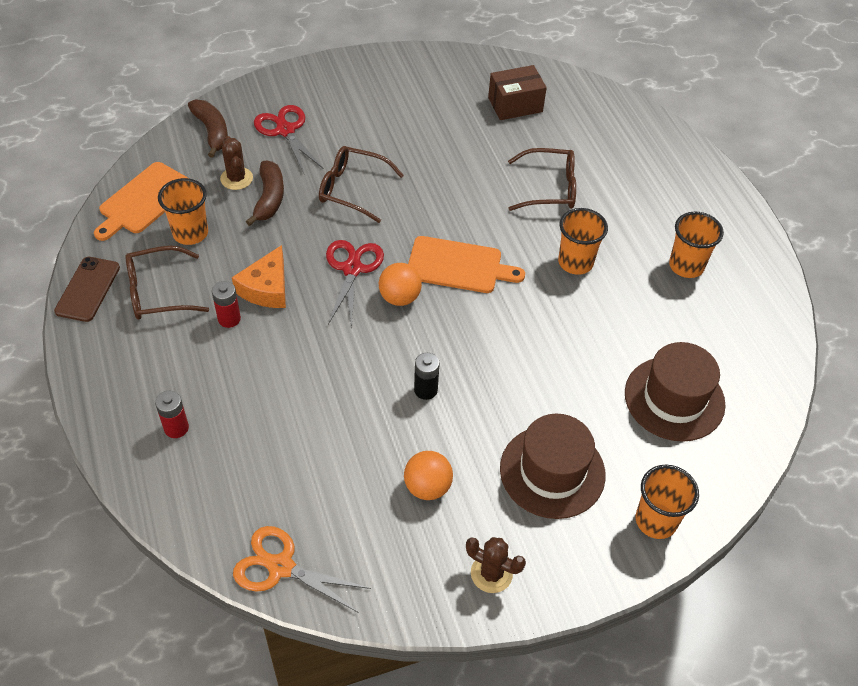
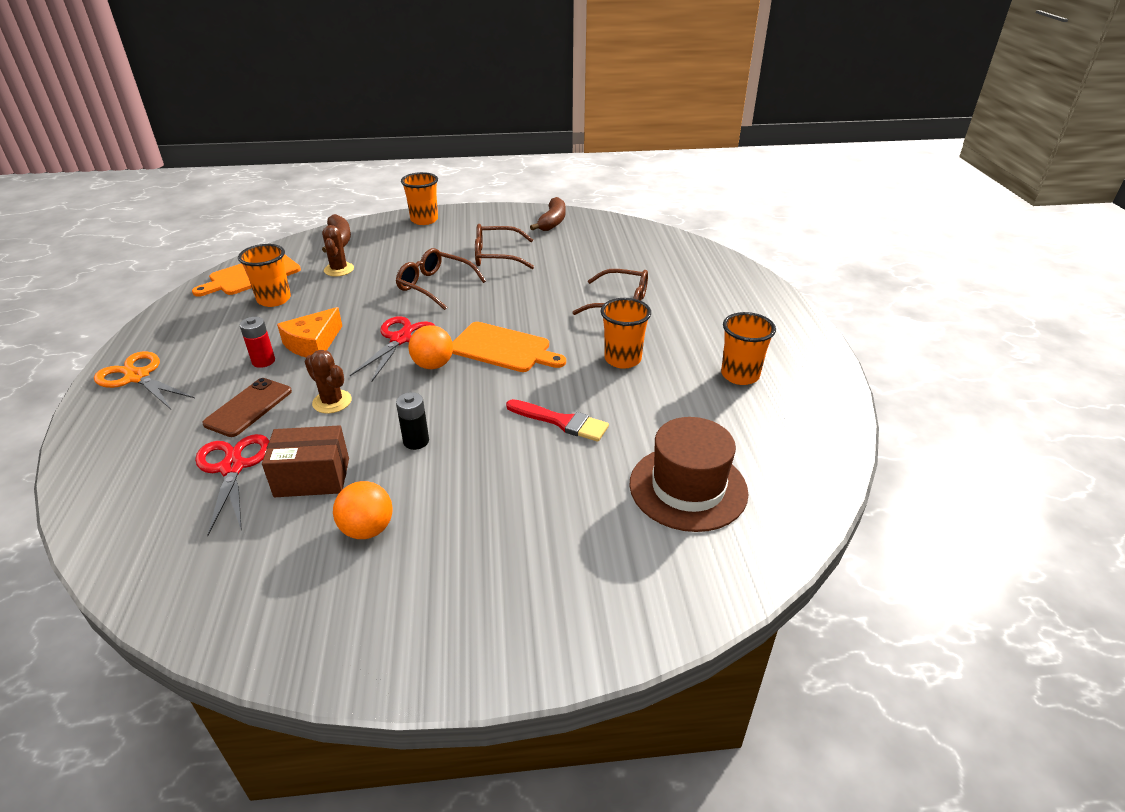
camera: 15 degrees right, 15 degrees down
brown phone [54,257,120,322] -> brown phone moved to [202,378,292,437]
brown glasses [126,246,209,320] -> brown glasses moved to [475,224,534,269]
red battery [155,391,189,438] -> none
orange scissors [233,526,371,613] -> orange scissors moved to [94,351,195,409]
brown banana [246,161,284,226] -> brown banana moved to [530,197,566,231]
red scissors [254,105,324,174] -> red scissors moved to [195,434,269,536]
brown cactus [466,537,526,593] -> brown cactus moved to [305,350,352,413]
brown box [488,65,547,120] -> brown box moved to [262,425,349,497]
brown hat [500,414,606,519] -> none
orange cup [636,465,699,539] -> orange cup moved to [401,172,438,225]
none -> red brush [506,399,609,442]

